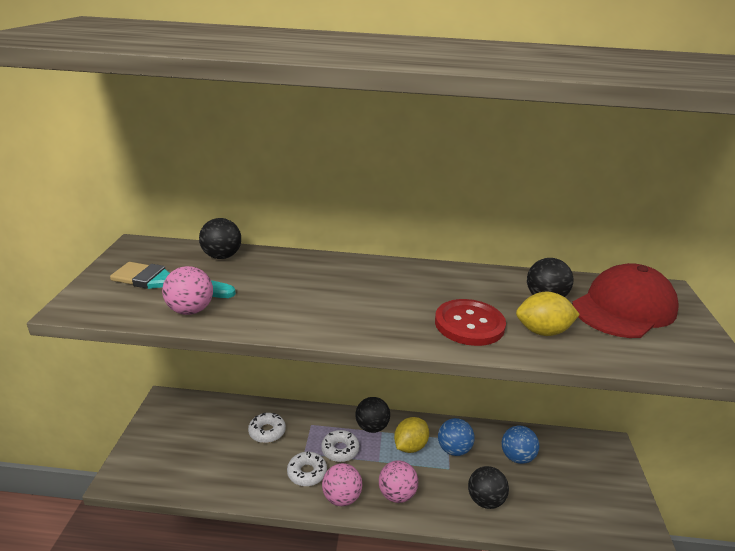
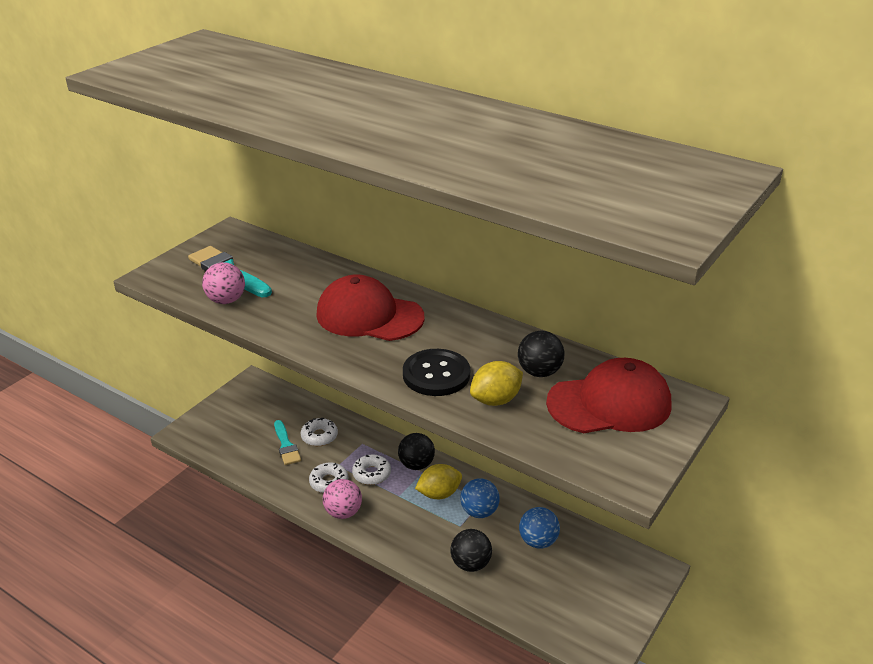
camera: 30 degrees right, 5 degrees up
black ball [199,218,241,259] -> none
pink ball [379,460,418,503] -> none
red button [435,299,506,346] -> black button [403,349,470,396]
yellow lemon [516,291,580,336] -> yellow lemon turned 60 degrees counterclockwise [470,361,523,406]
none -> turquoise brush [274,420,301,465]
none -> red cap [316,274,425,341]

